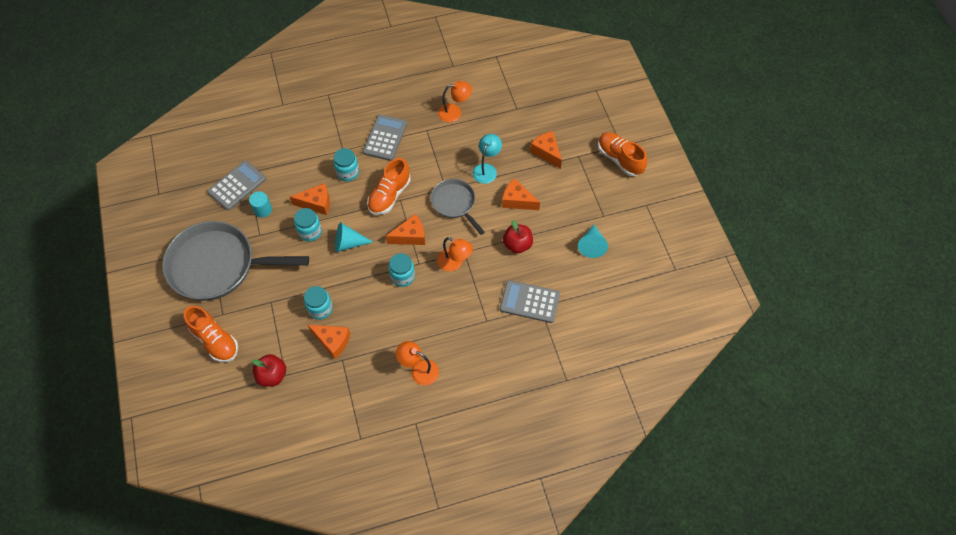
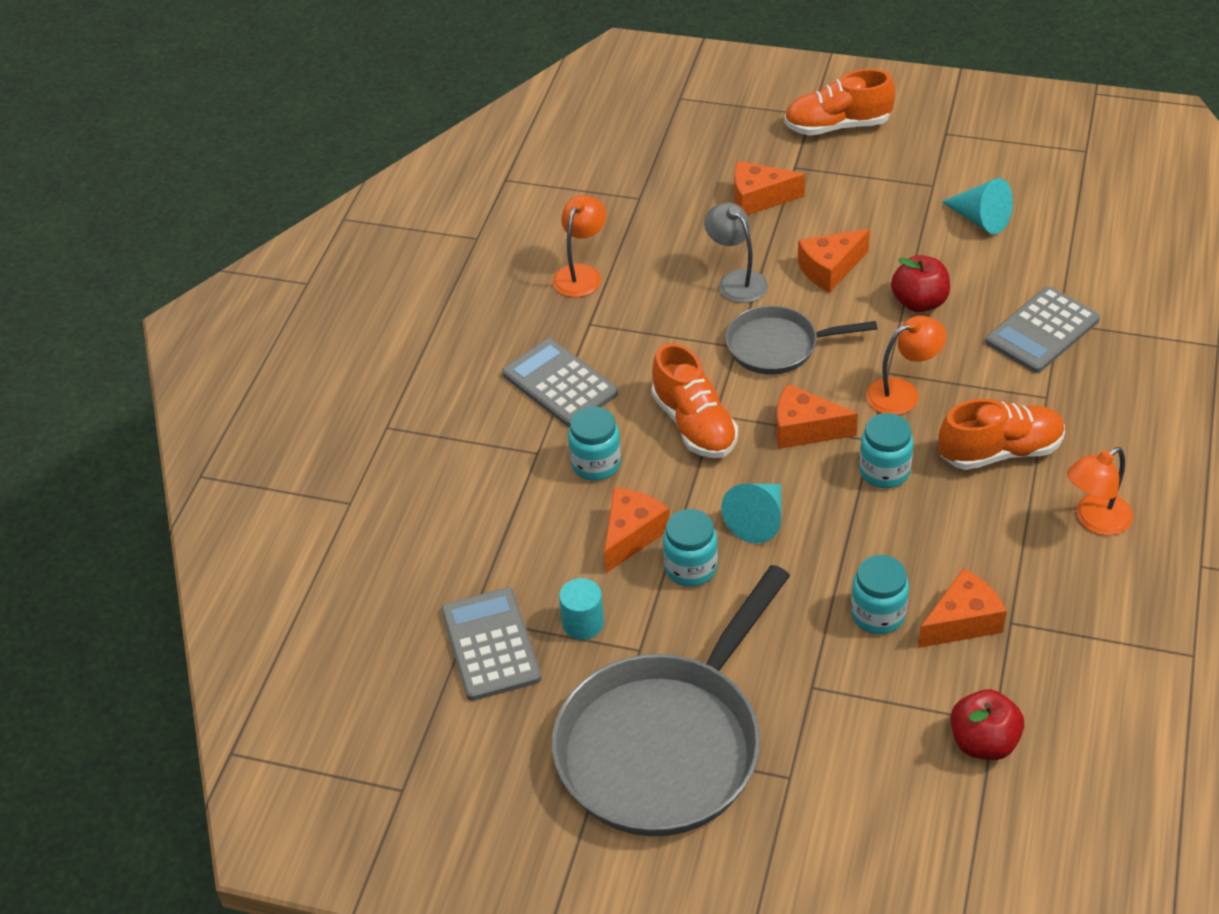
camera: 55 degrees left, 15 degrees down
orange shoe [184,306,238,362] -> orange shoe moved to [938,399,1065,470]
orange cheese [385,214,425,245] -> orange cheese turned 90 degrees counterclockwise [777,384,858,449]
turquoise lamp [472,134,502,184] -> grey lamp [704,202,768,303]

